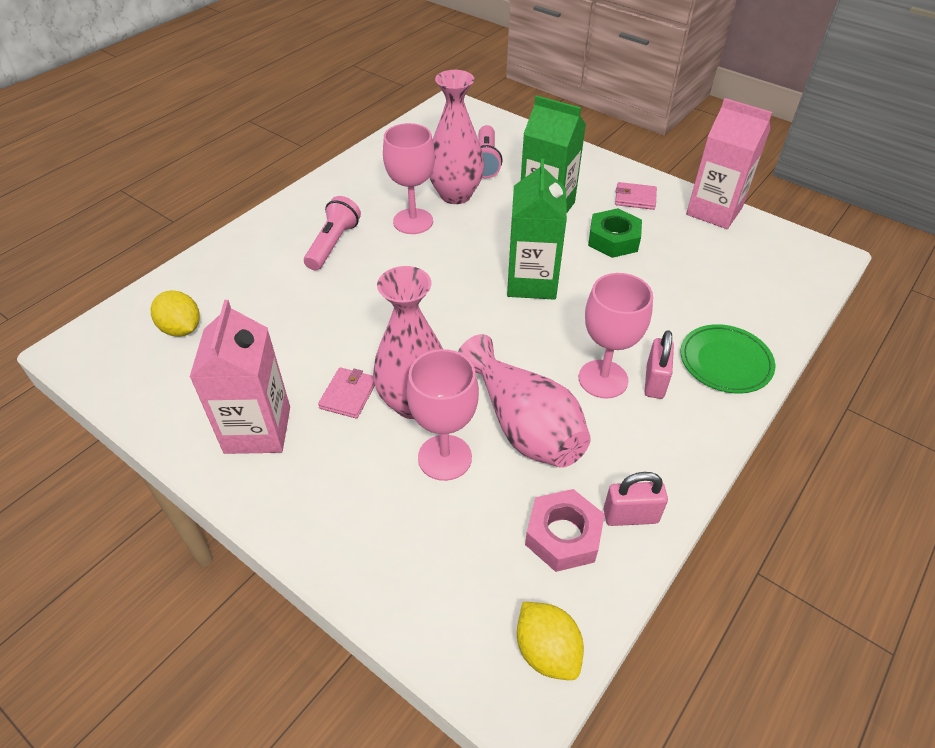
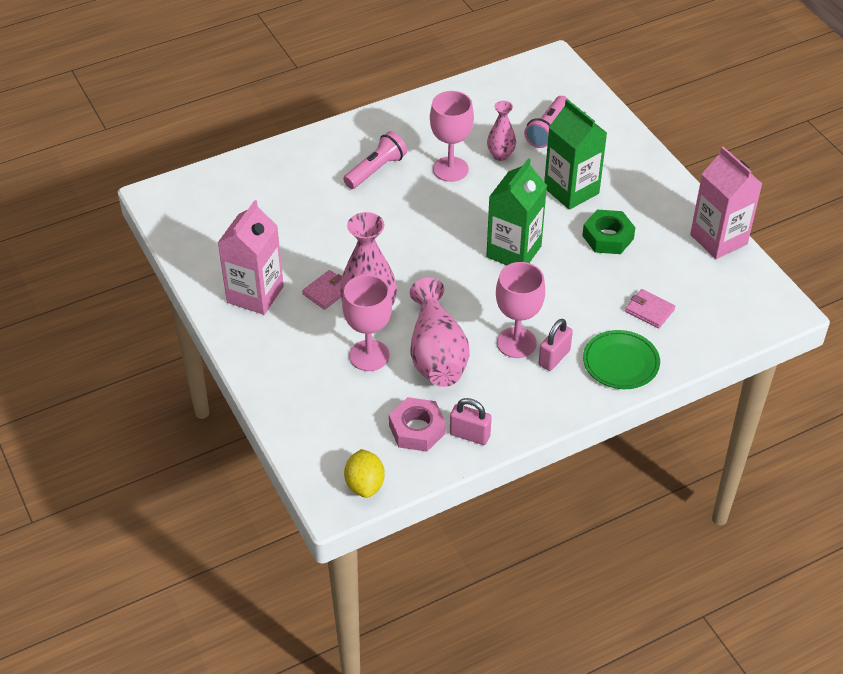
camera: 25 degrees right, 0 degrees up
yellow lemon [151,290,200,337] -> none
pink vase [429,70,484,204] -> pink vase [487,101,516,161], size x0.57
pink wallet [615,182,657,210] -> pink wallet moved to [625,289,675,328]

